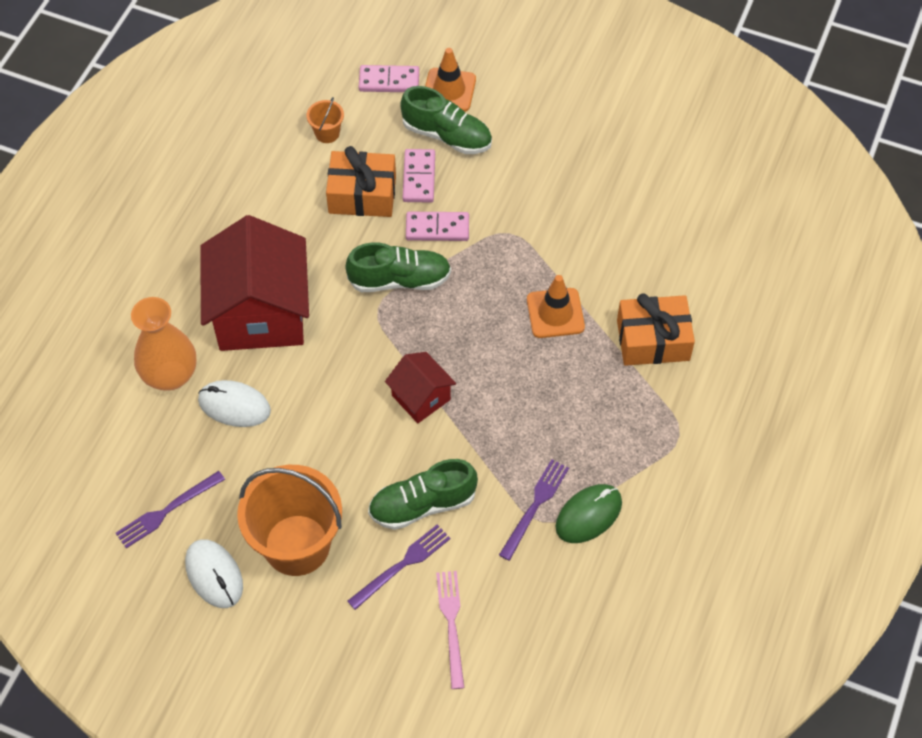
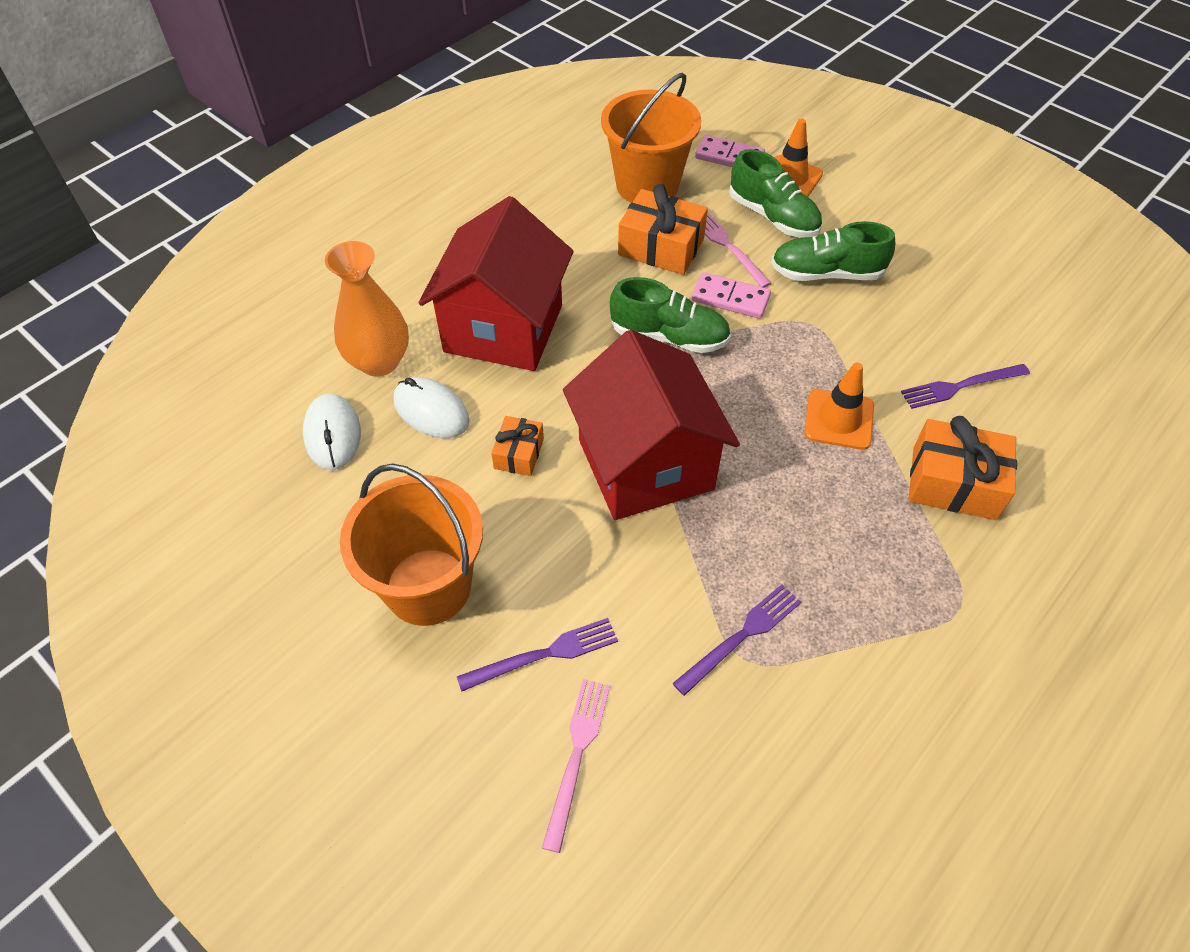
camera: 20 degrees right, 5 degrees down
purple fork [116,471,225,548] -> purple fork moved to [901,364,1030,409]
white mouse [185,539,243,608] -> white mouse moved to [303,394,361,470]
orange bucket [307,97,344,143] -> orange bucket [601,73,701,203], size x2.35
green shoe [368,459,478,530] -> green shoe moved to [771,221,895,281]
red house [385,352,456,423] -> red house [563,330,740,520], size x2.00
pink domino [403,149,435,203] -> pink fork [705,212,772,288]
green mouse [555,484,622,543] -> none
none -> orange gift [491,416,544,476]

